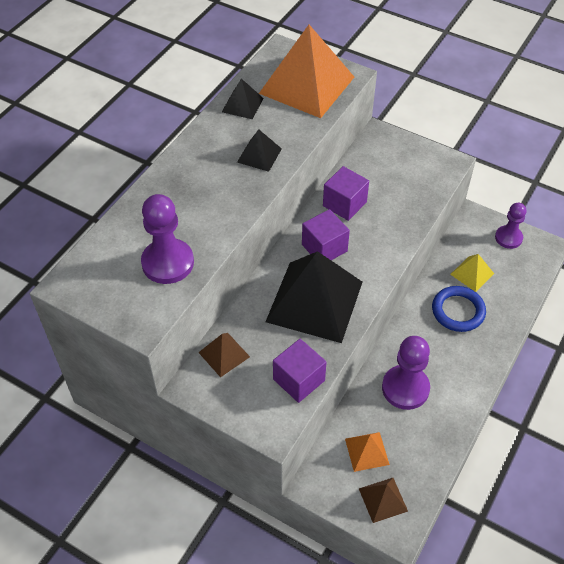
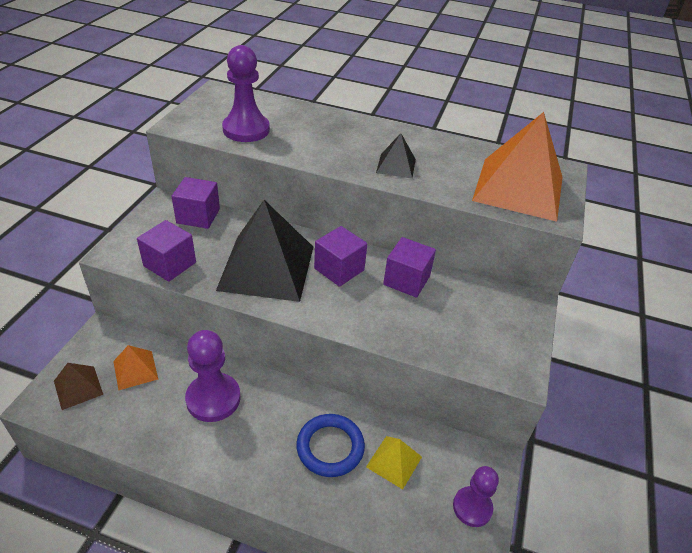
camera: 75 degrees right, 10 degrees down
brown pyramid [198,333,250,377] -> purple cube [171,177,220,229]
black pyramid [222,79,264,119] -> none

